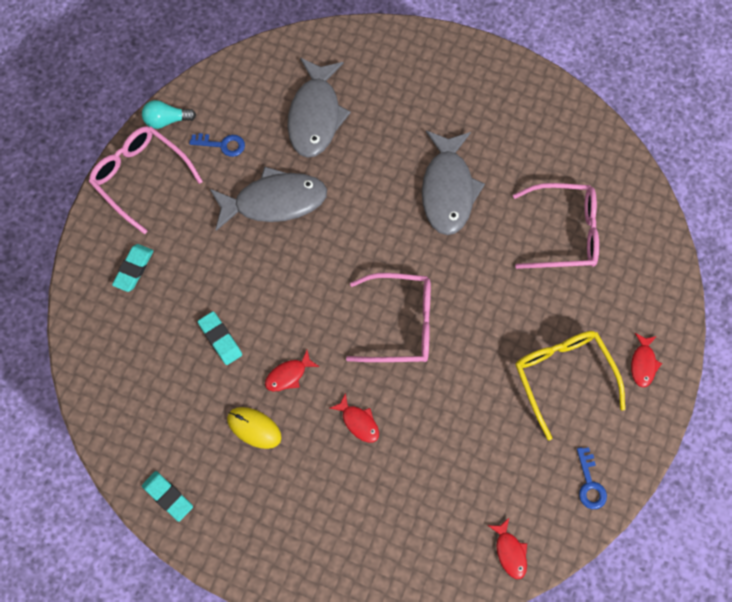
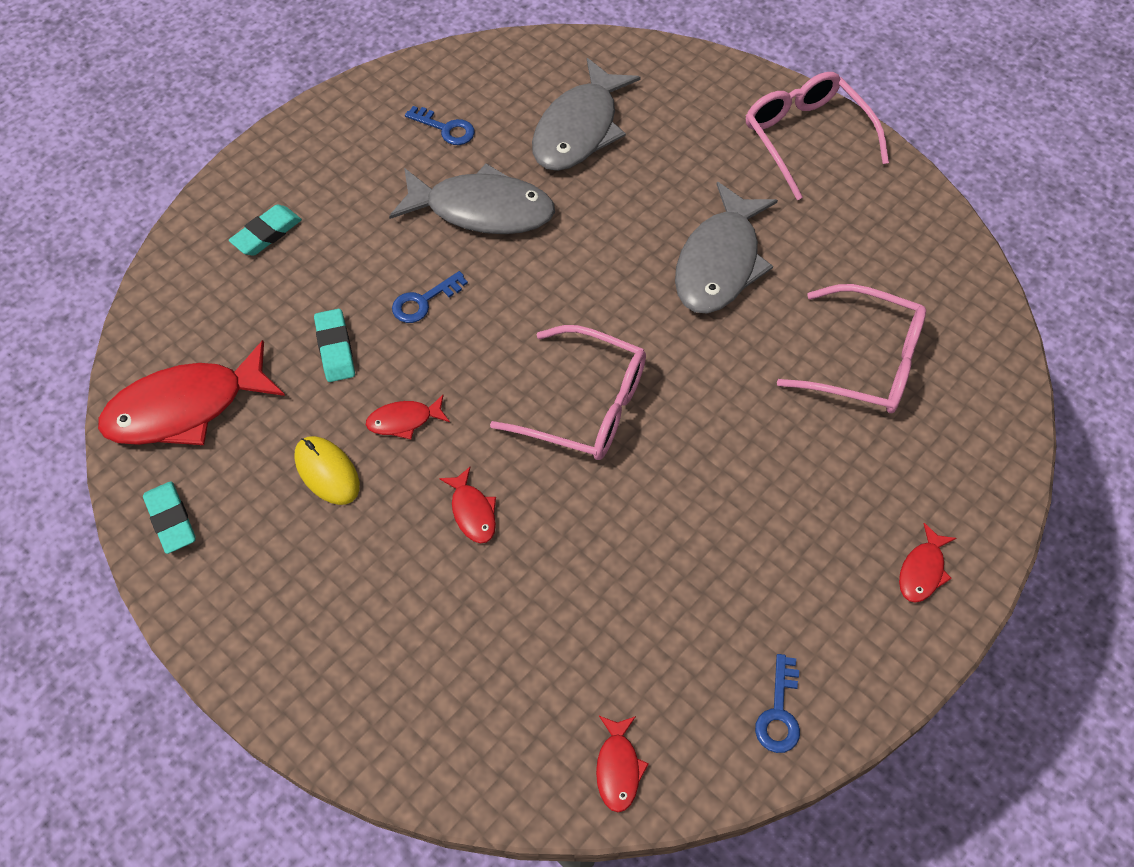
camera: 20 degrees right, 10 degrees down
pink glasses [89,126,203,234] -> pink glasses moved to [746,72,889,200]
turquoise light bulb [142,100,196,129] -> none
yellow glasses [515,331,625,440] -> none
none -> red fish [98,340,285,445]
none -> blue key [392,271,468,323]

